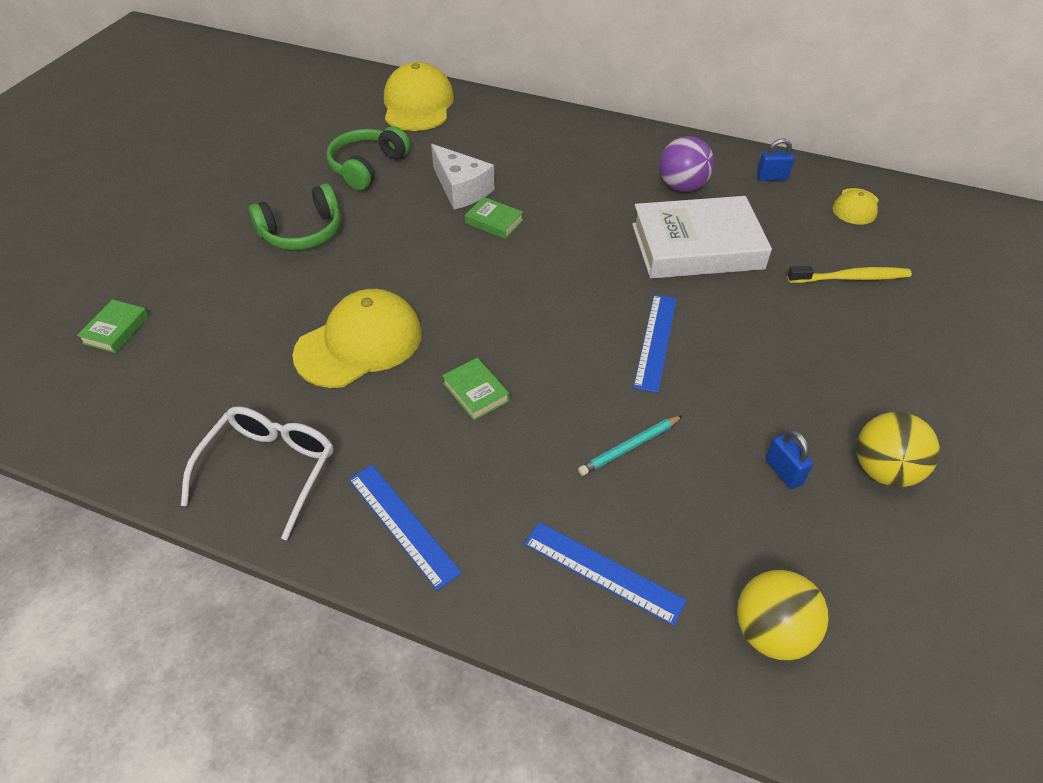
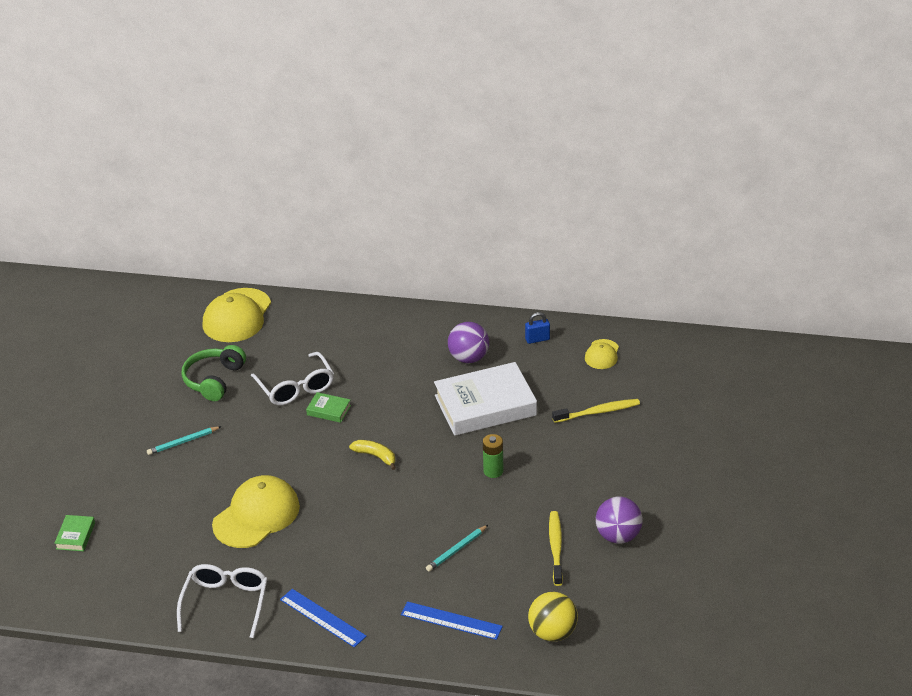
camera: 10 degrees left, 10 degrees down
green headphones [249,183,341,250] -> turquoise pencil [147,426,222,455]
yellow cap [384,62,454,131] -> yellow cap turned 150 degrees counterclockwise [203,288,271,342]
white cheese [431,144,495,210] -> white glasses [251,352,334,405]
green book [442,358,510,420] -> none
blue ruler [633,294,677,393] -> none
blue padlock [766,430,813,489] -> yellow toothbrush [549,511,563,586]
yellow ball [857,412,940,487] -> purple ball [596,497,643,544]
none -> yellow banana [349,440,396,470]
none -> green battery [483,434,503,478]

